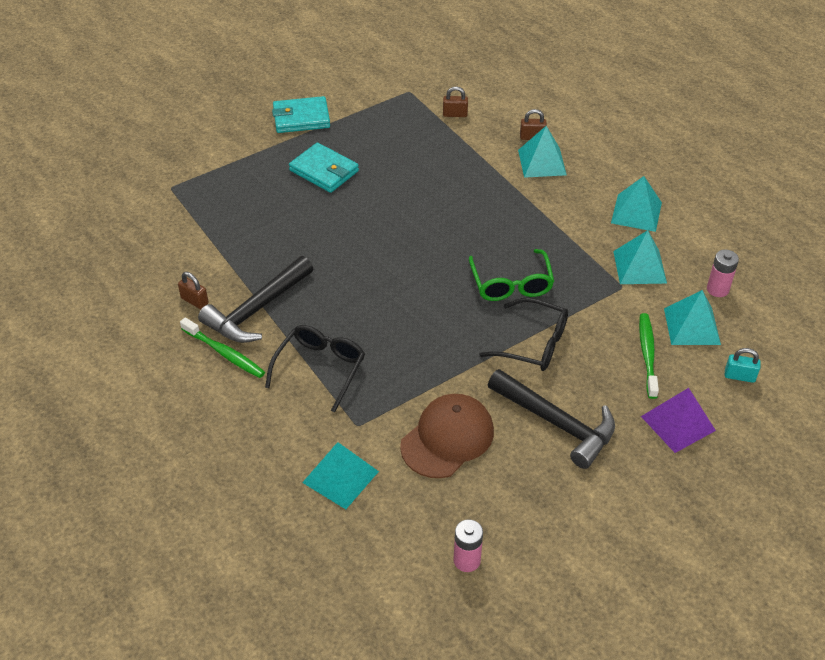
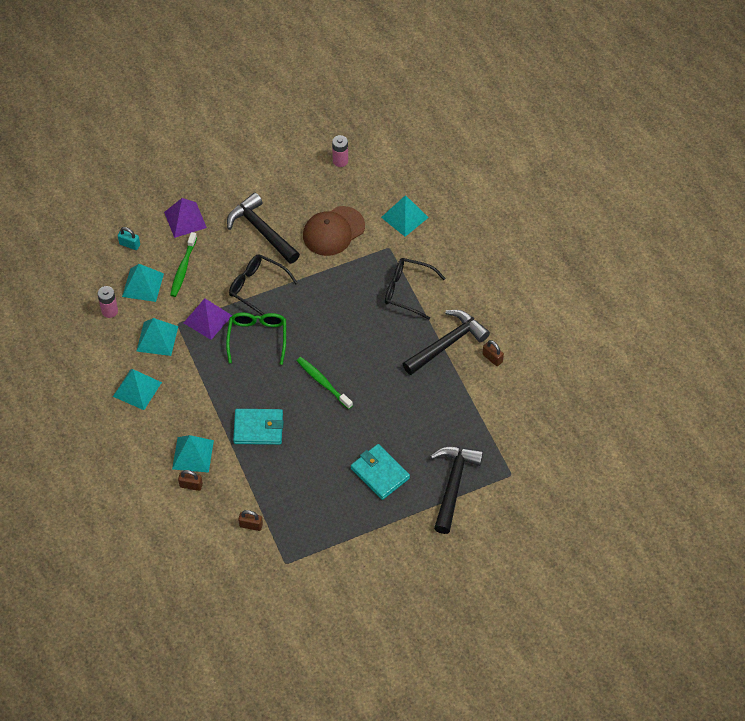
camera: 170 degrees left, 10 degrees up
green toothbrush [180,317,265,378] -> green toothbrush moved to [297,357,353,409]
black glasses [265,325,365,412] -> black glasses turned 75 degrees clockwise [385,258,445,320]
turquoise wallet [272,96,330,133] -> turquoise wallet moved to [233,409,284,445]
none -> purple pyramid [184,298,232,340]
none -> black hammer [430,447,483,534]

